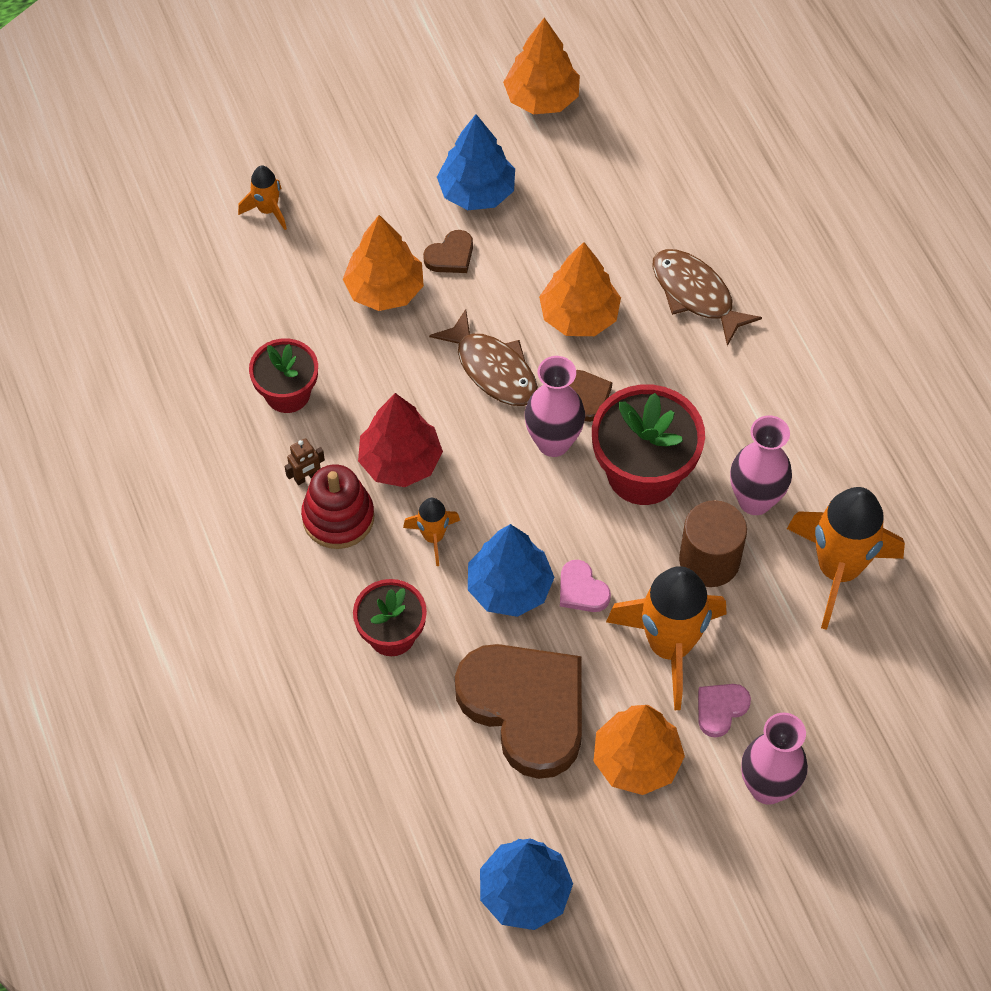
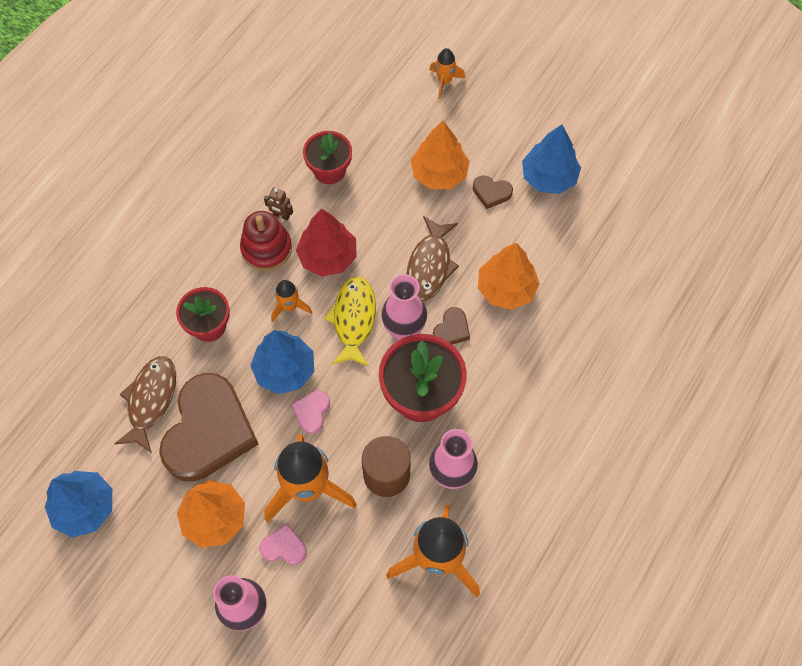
camera: 55 degrees right, 5 degrees up
orange tree [503,18,580,114] -> none
brown fish [652,249,762,346] -> brown fish moved to [114,356,176,453]
none -> yellow fish [324,277,376,367]

